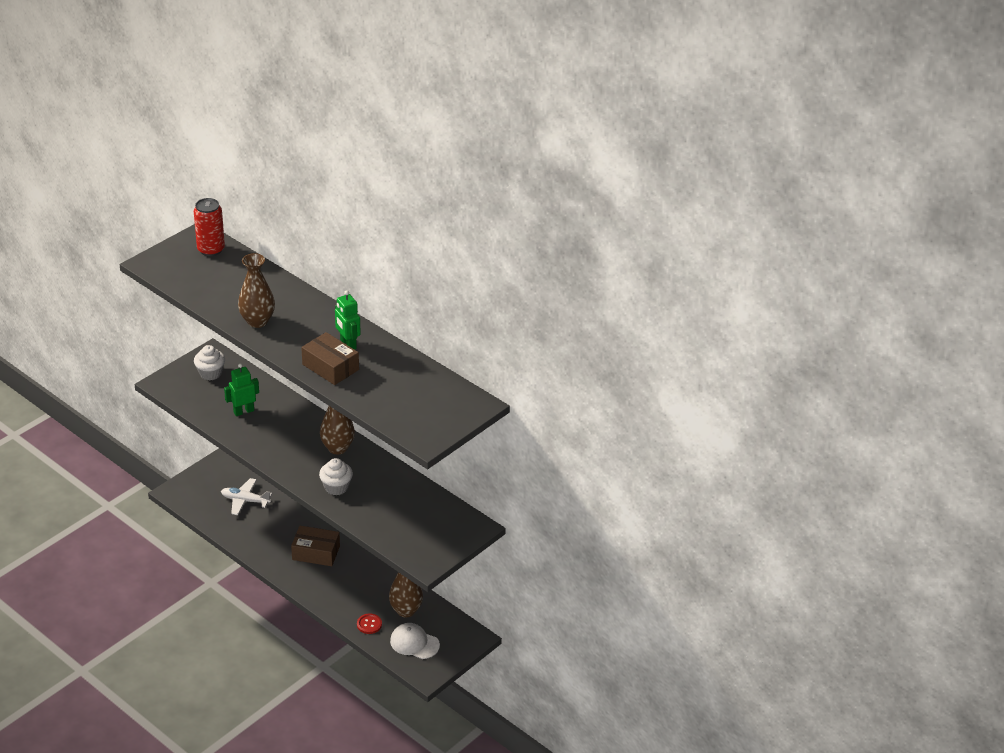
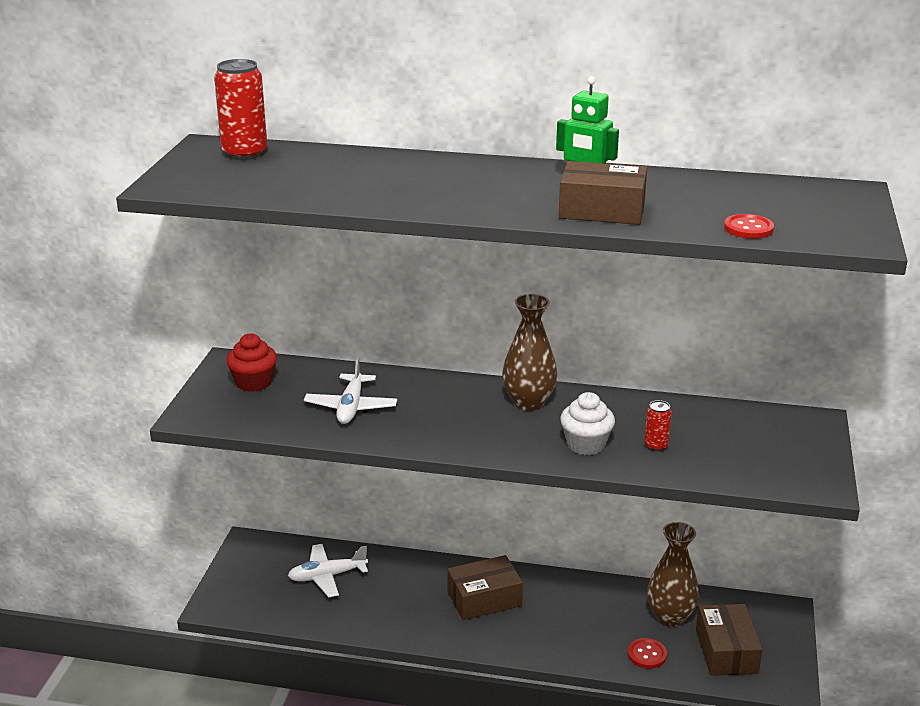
camera: 30 degrees left, 10 degrees down
white cupcake [194,345,225,380] -> red cupcake [226,333,277,392]
green robot [224,363,259,416] -> white plane [304,357,397,424]
brown vase [238,253,275,328] -> none
white cap [390,623,440,659] -> brown box [696,604,763,676]
none -> red can [644,400,672,451]
none -> red button [724,214,774,239]

